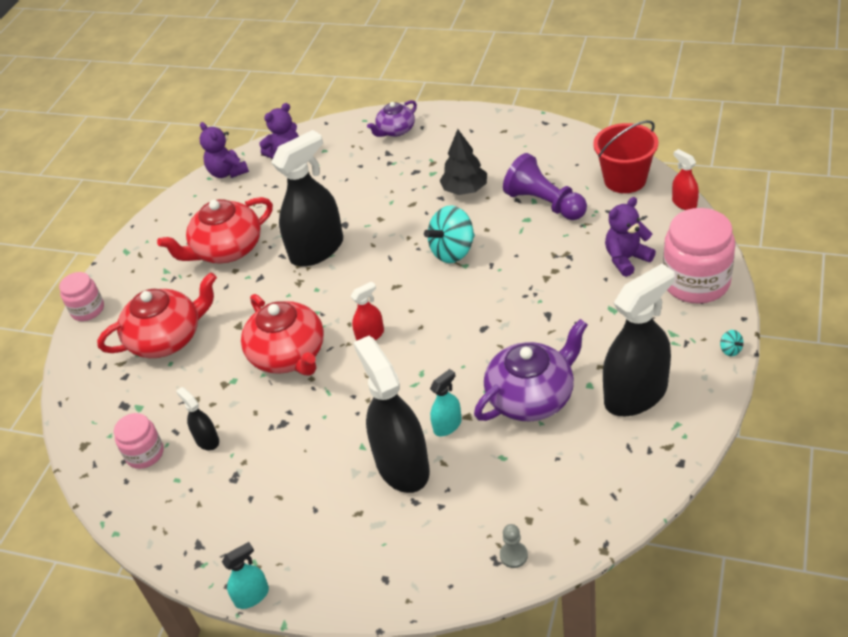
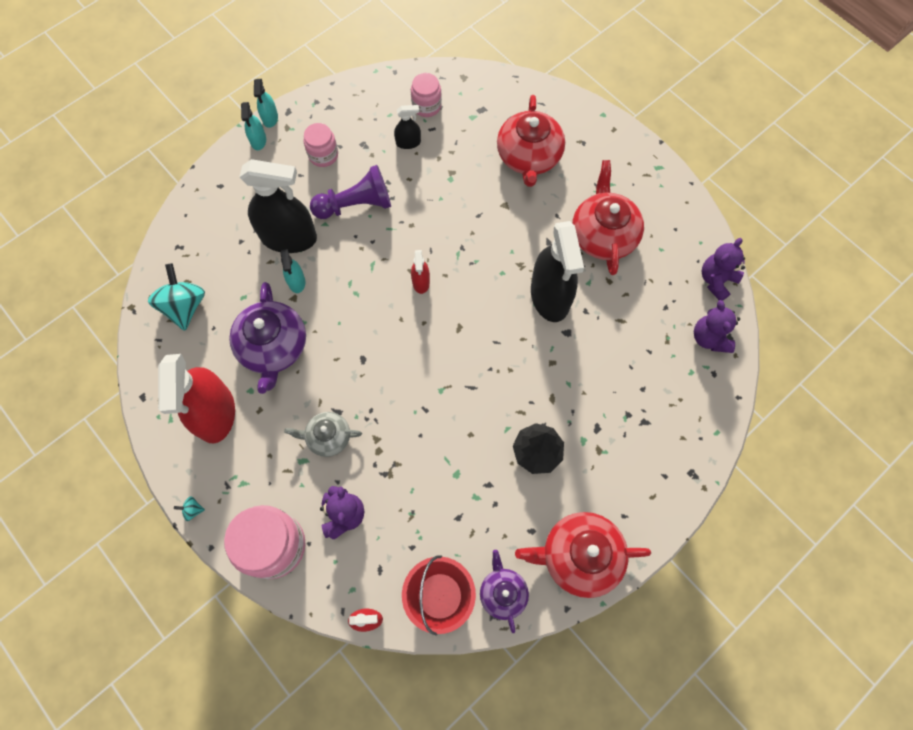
camera: 115 degrees right, 25 degrees up
pink jar [59,272,104,321] -> pink jar moved to [303,123,338,167]
purple teddy bear [200,122,249,178] -> purple teddy bear turned 45 degrees counterclockwise [701,238,745,301]
red teapot [241,294,324,376] -> red teapot moved to [515,512,651,598]
purple teapot [367,100,417,137] -> purple teapot moved to [480,550,529,633]
turquoise spinning top [424,205,475,263] -> turquoise spinning top moved to [148,263,205,331]
grey pawn [500,524,528,568] -> none
purple pawn [503,153,587,220] -> purple pawn moved to [310,165,391,219]
black spray bottle [603,264,675,416] -> red spray bottle [158,354,235,443]
none -> turquoise spray bottle [241,102,266,150]
none -> grey teapot [284,412,362,457]

